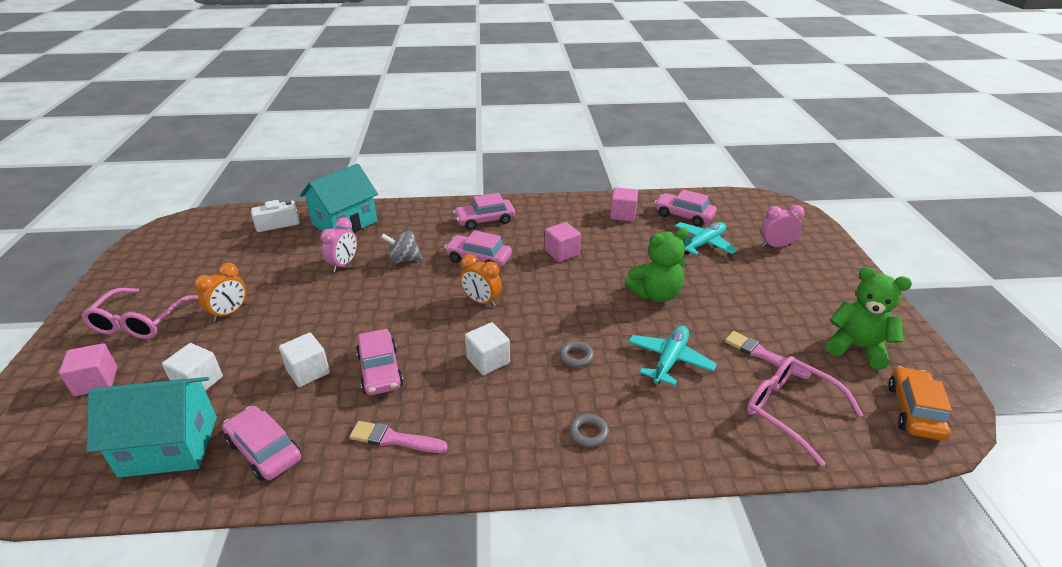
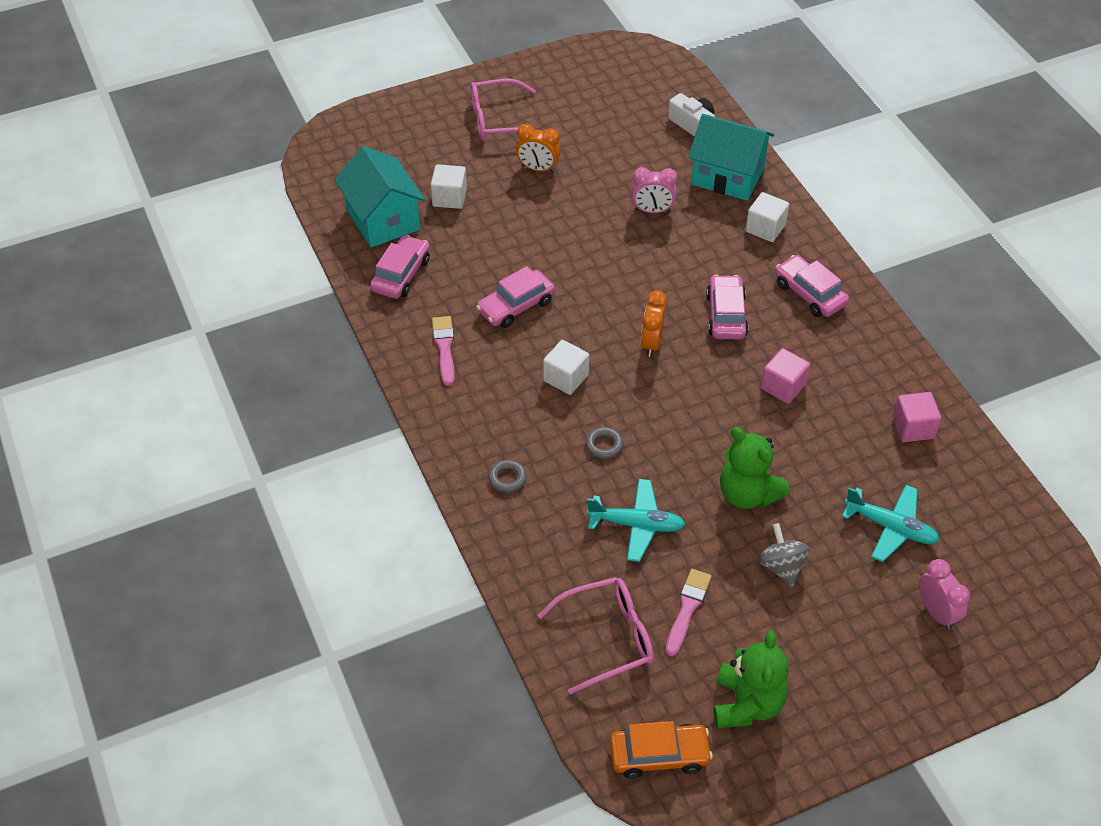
camera: 70 degrees right, 15 degrees up
pink cube [59,343,117,396] -> none
white cube [279,333,330,387] -> white cube moved to [746,192,789,242]
grey spinning top [381,231,423,264] -> grey spinning top moved to [759,523,809,587]
pink car [654,189,717,226] -> none
pink glasses [747,356,863,466] -> pink glasses turned 45 degrees clockwise [538,577,654,695]

